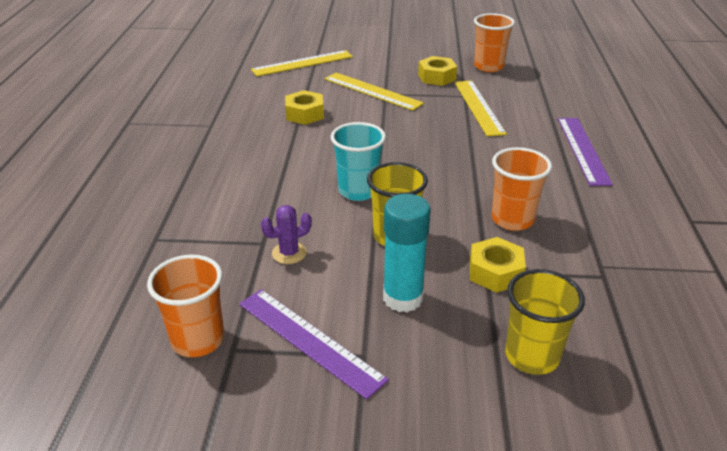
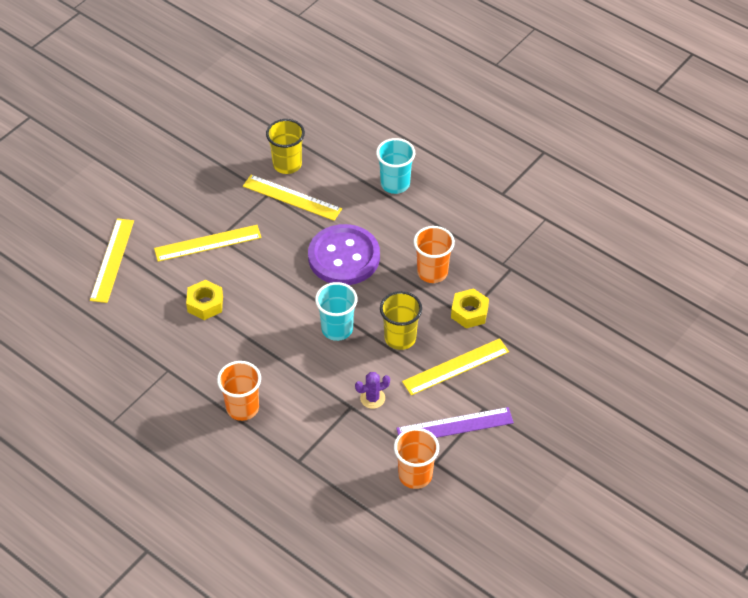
camera: 55 degrees left, 15 degrees up
purple cactus [261,205,312,264] -> purple cactus turned 60 degrees clockwise [355,372,390,409]
turquoise glue stick [383,194,431,312] -> yellow ruler [402,338,509,395]
yellow nut [418,56,457,86] -> none
orange cup [474,13,515,72] -> orange cup moved to [217,361,261,421]
yellow cup [505,269,585,375] -> yellow cup moved to [266,119,305,174]
purple ruler [558,118,613,186] -> turquoise cup [376,138,415,194]
none -> purple button [308,224,380,285]

